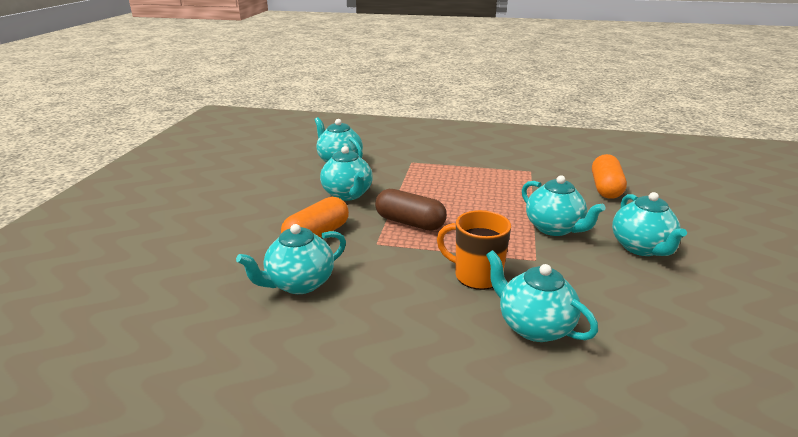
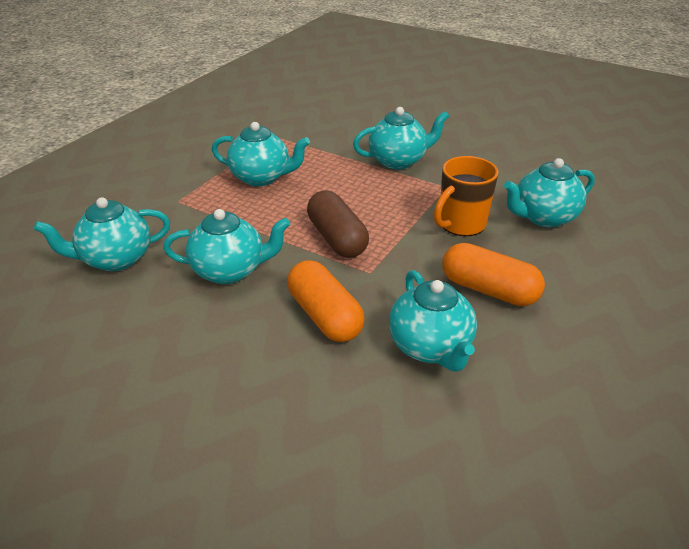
camera: 70 degrees left, 10 degrees up
brown capsule [375,189,447,231] -> brown capsule turned 75 degrees counterclockwise [307,191,369,258]
orange capsule [592,154,627,199] -> orange capsule moved to [442,243,545,306]
turquoise teapot [612,192,687,256] -> turquoise teapot moved to [212,122,310,186]

